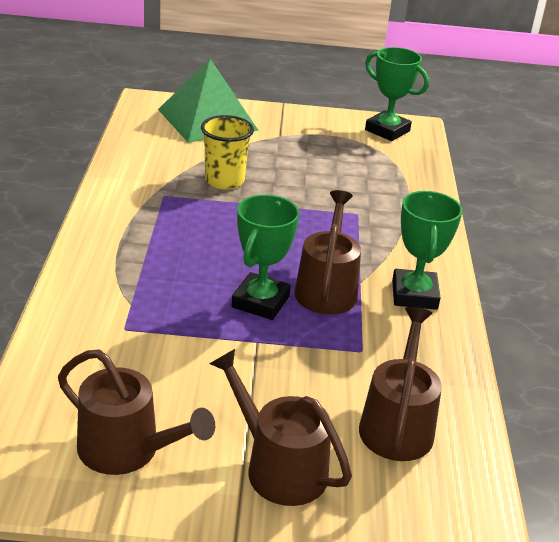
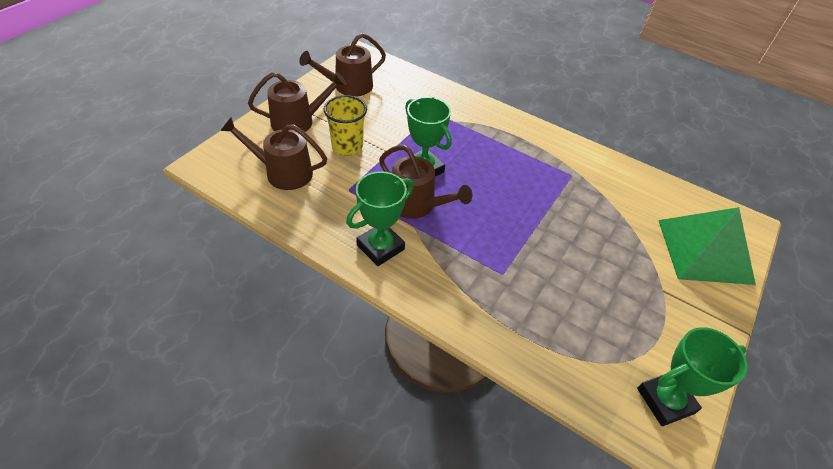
camera: 120 degrees right, 15 degrees up
yellow cup [201,115,254,190] -> yellow cup moved to [323,95,367,156]
brown watering can [359,307,442,461] -> brown watering can turned 150 degrees clockwise [220,117,327,190]
green trophy [392,191,462,310] -> green trophy turned 75 degrees counterclockwise [346,171,414,266]

